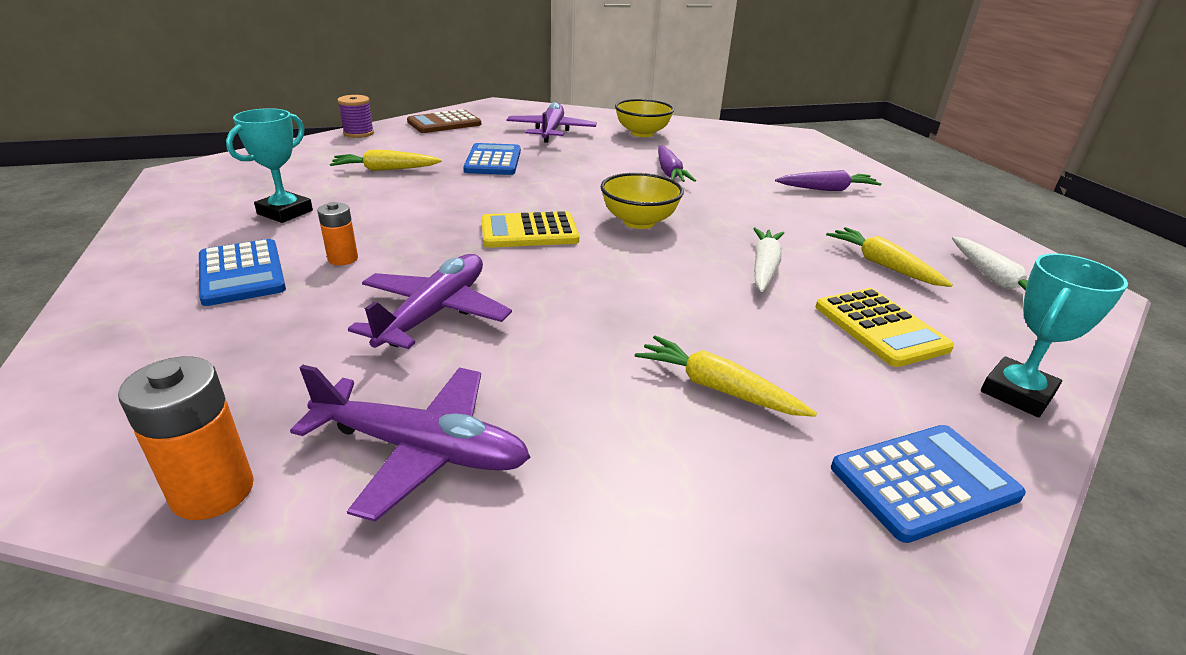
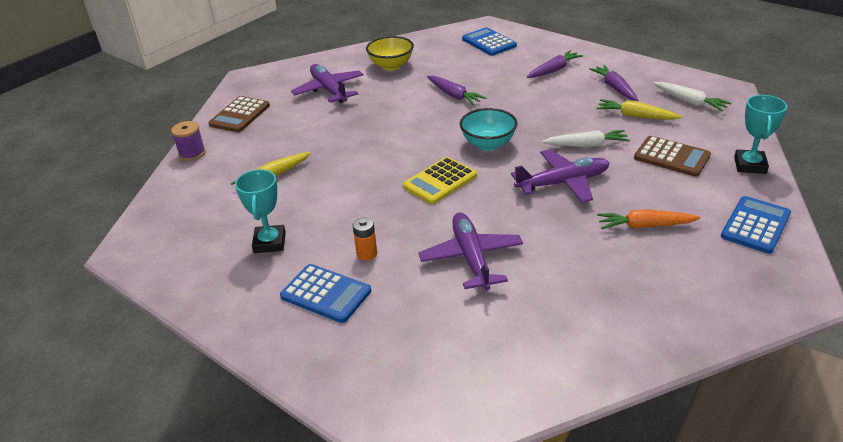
camera: 30 degrees left, 5 degrees up
orange battery [118,357,254,520] -> none
purple plane [290,365,531,522] -> purple plane moved to [511,149,610,203]
blue calculator [463,143,521,175] -> blue calculator moved to [462,27,517,56]
yellow bowl [601,173,684,229] -> turquoise bowl [460,108,517,151]
yellow carrot [635,335,817,417] -> orange carrot [597,210,701,229]
white carrot [753,228,784,292] -> white carrot turned 105 degrees clockwise [542,130,630,147]
yellow calculator [816,288,954,367] -> brown calculator [634,136,711,177]
none -> purple carrot [589,65,638,101]

